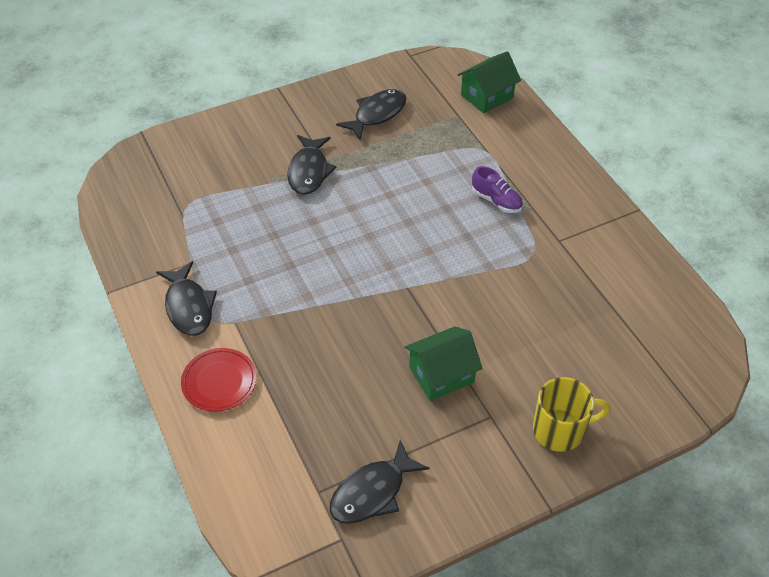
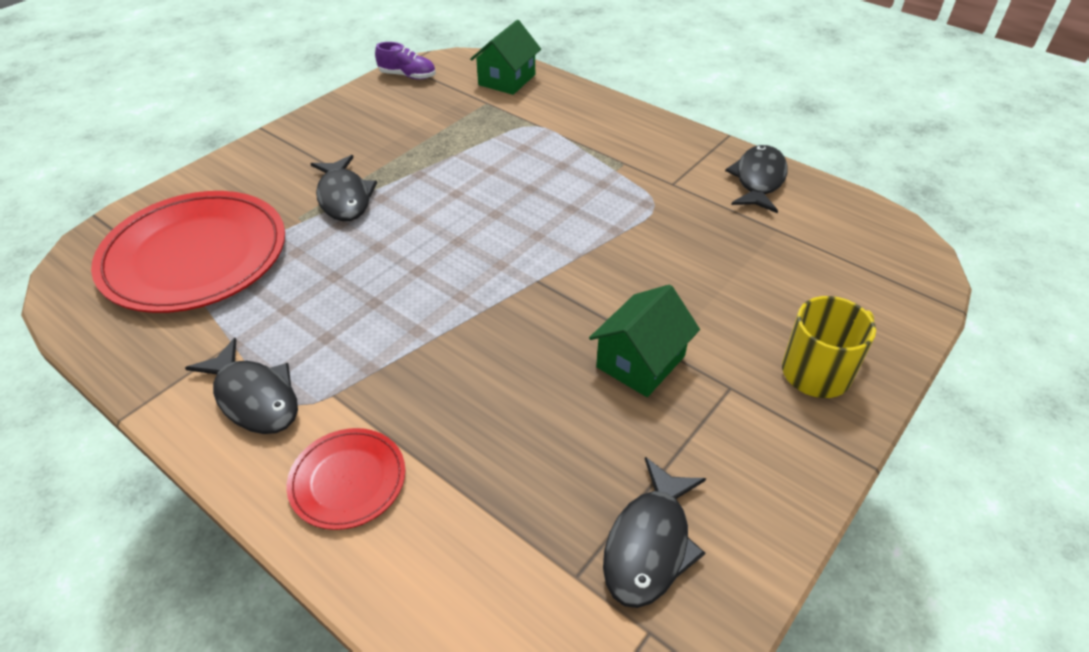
camera: 25 degrees left, 5 degrees down
black fish [336,89,407,140] -> black fish moved to [725,145,788,213]
purple shoe [472,166,523,213] -> purple shoe moved to [375,42,436,80]
none -> red plate [91,191,285,313]

